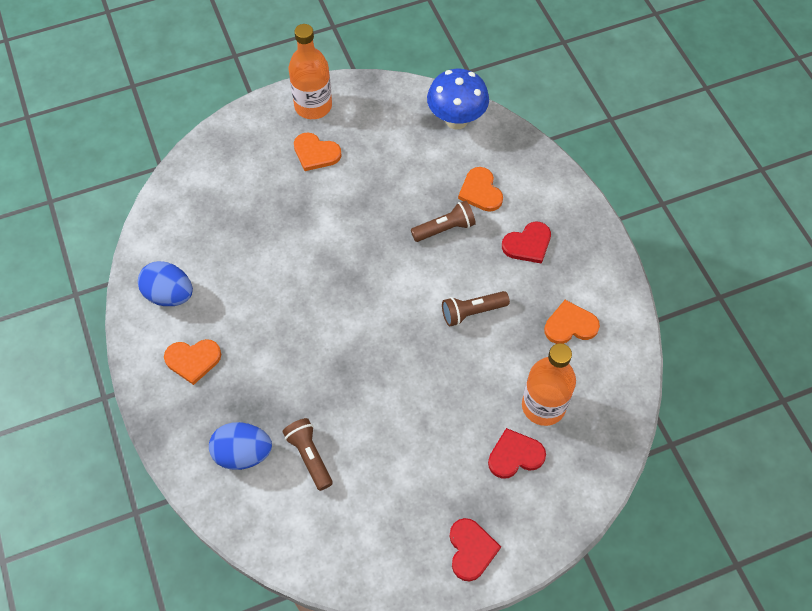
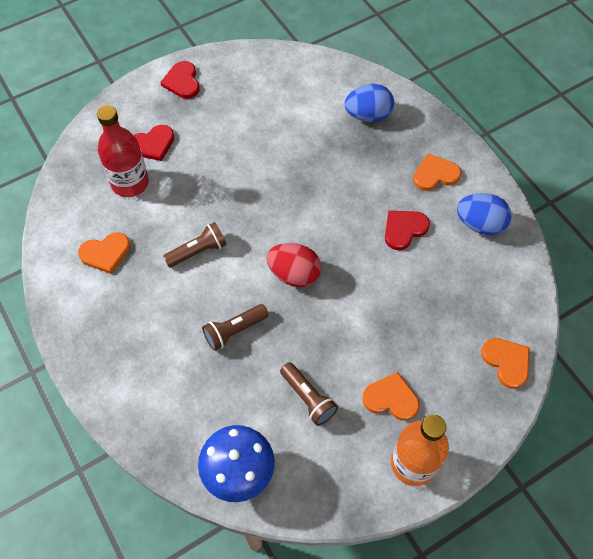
camera: 170 degrees right, 0 degrees up
brown flashlight [283,418,333,491] -> brown flashlight moved to [280,362,338,426]
orange heart [458,167,503,212] -> orange heart moved to [481,338,530,389]
red heart [502,221,551,264] -> red heart moved to [385,211,430,250]
orange bottle [522,343,576,426] -> red bottle [97,105,149,197]
none -> red egg [267,243,321,287]

